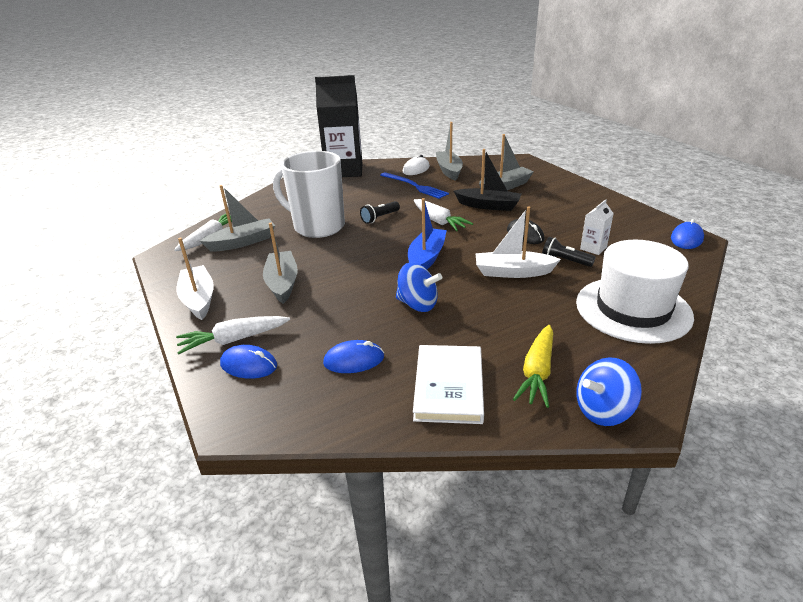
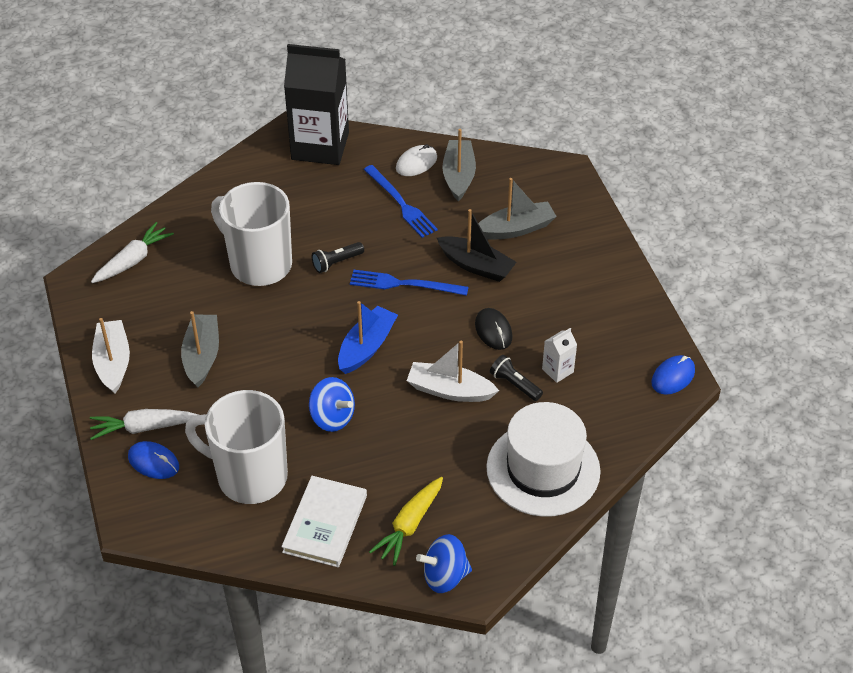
camera: 10 degrees right, 15 degrees up
grey boat [200,185,275,251] -> none
blue mouse [323,340,384,373] -> white mug [185,390,288,504]
white carrot [414,199,473,231] -> blue fork [350,270,468,296]

